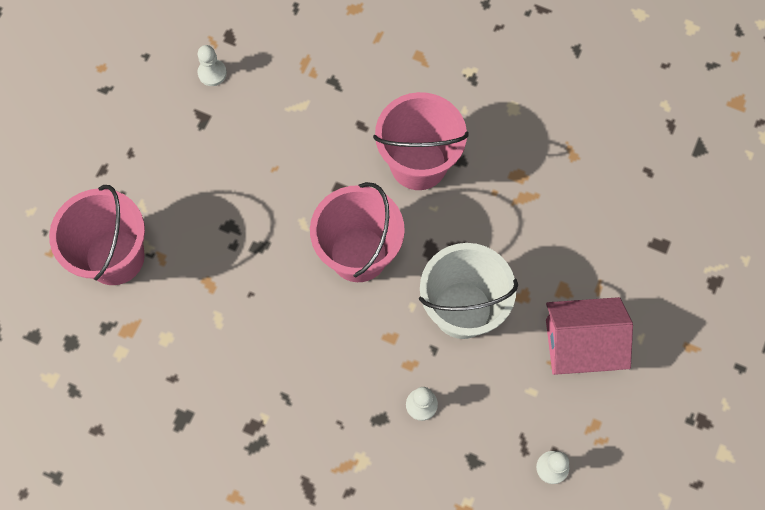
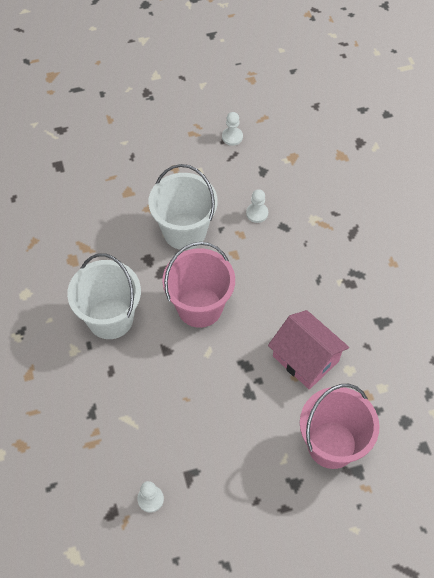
camera: 130 degrees left, 10 degrees down
pink bucket [373,92,469,190] -> white bucket [67,253,141,339]
pink house [546,297,633,375] -> pink house moved to [268,310,349,389]

